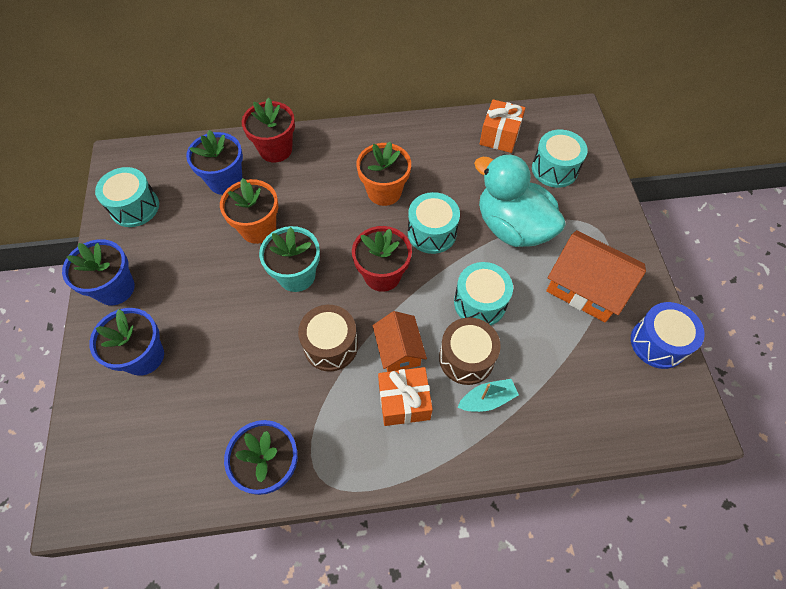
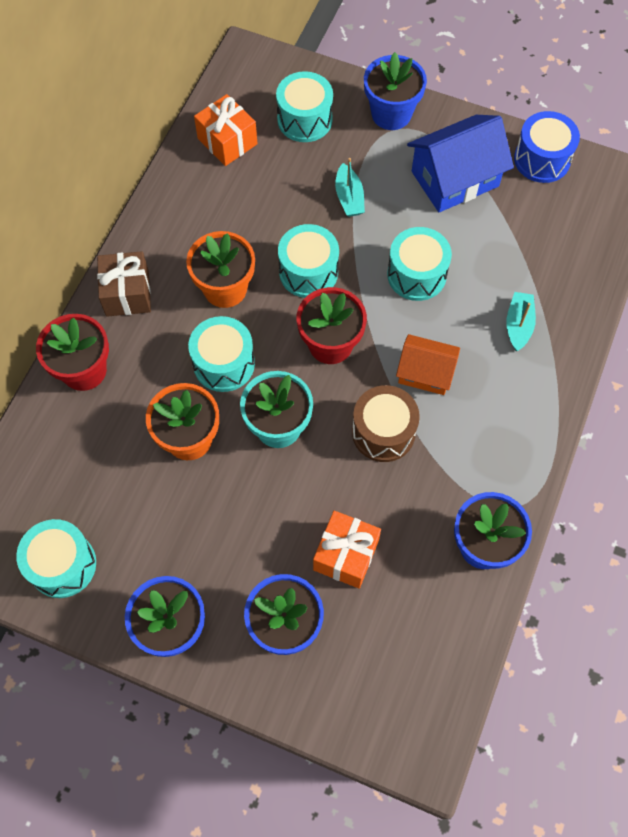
camera: 60 degrees left, 5 degrees up
blue flower pot [186,130,243,195] -> blue flower pot moved to [364,52,427,130]
orange gift [378,367,433,426] -> orange gift moved to [313,511,381,589]
brown drum [439,317,501,385] -> none
turquoise duck [474,154,566,247] -> turquoise boat [335,158,365,217]
orange house [546,230,646,322] -> blue house [407,115,514,212]
none -> brown gift [97,251,151,317]
none -> turquoise drum [188,316,255,392]

